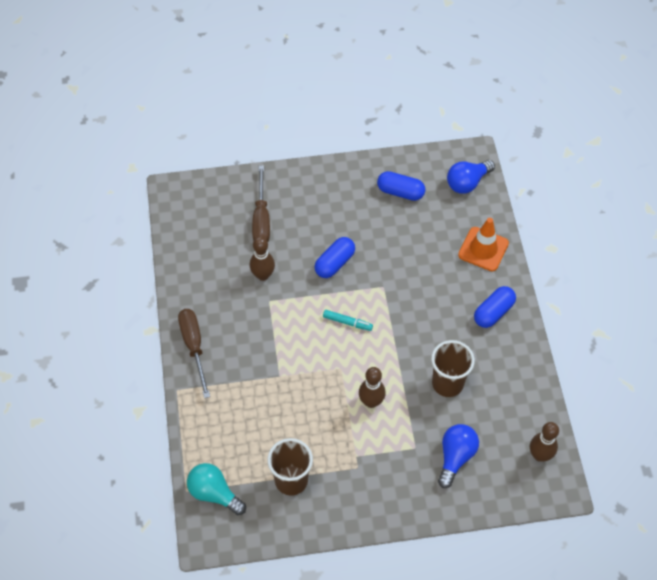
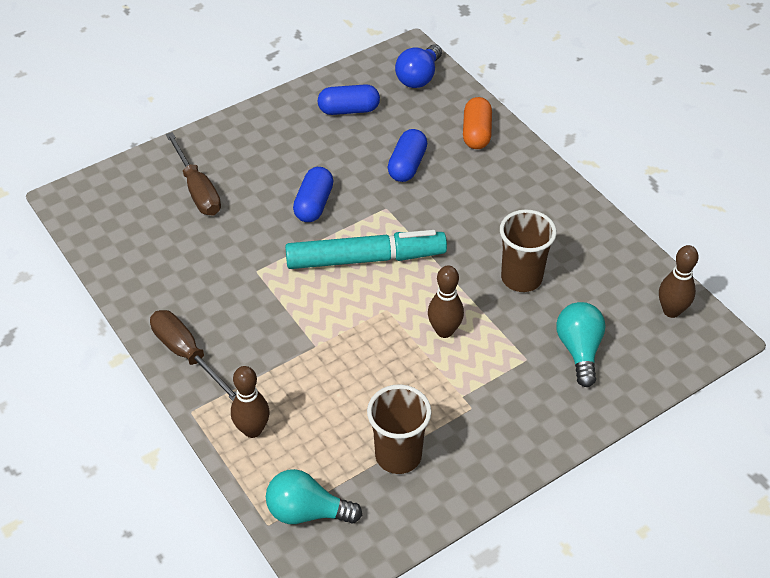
camera: 25 degrees left, 10 degrees down
brown bowling pin [250,237,275,281] -> brown bowling pin moved to [231,366,270,438]
turquoise marker [323,310,373,331] -> turquoise marker [285,230,447,269], size x2.36
blue light bulb [438,424,479,488] -> turquoise light bulb [556,302,606,387]
orange traffic cone [458,218,509,271] -> orange capsule [463,97,492,149]
blue capsule [474,286,516,328] -> blue capsule moved to [388,129,427,182]

